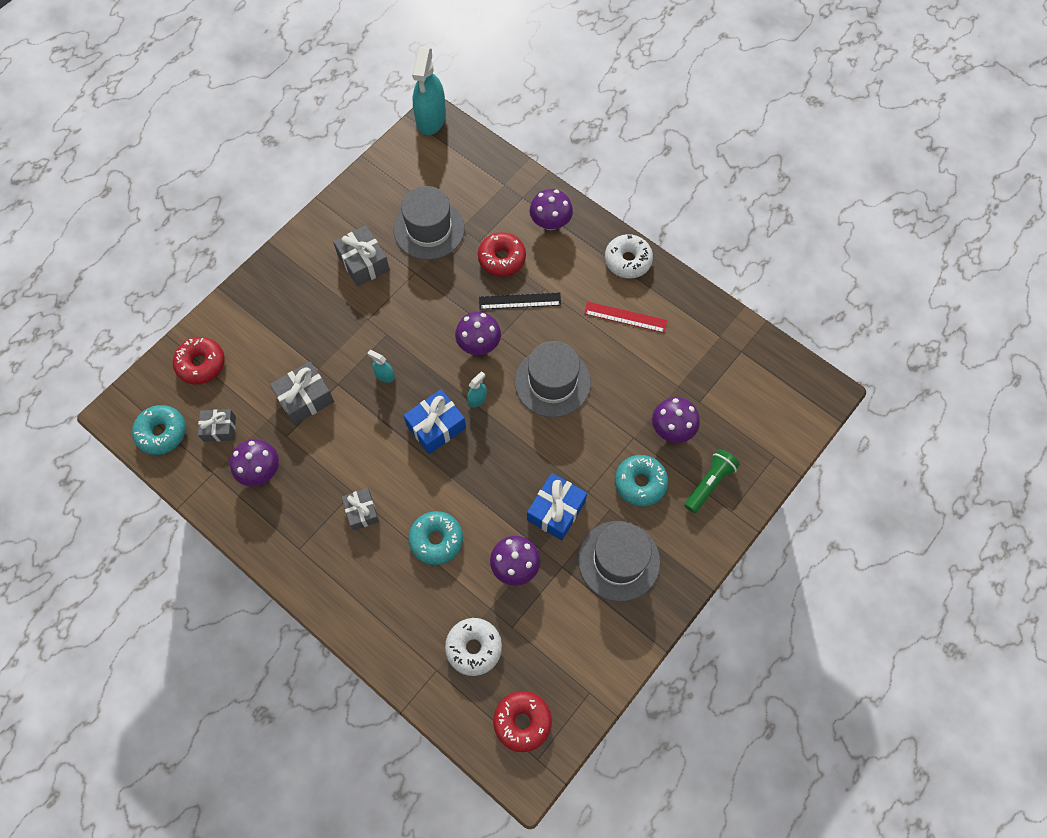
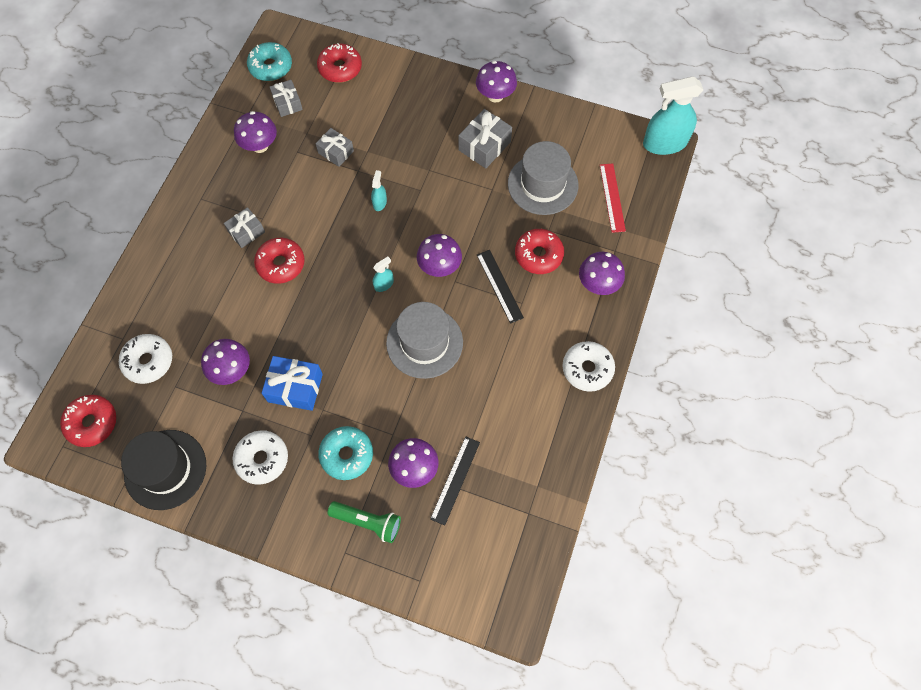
camera: 70 degrees right, 0 degrees up
grey gift [270,362,334,425] -> grey gift [316,128,354,167], size x0.67
blue gift [403,389,466,454] -> none
turquoise donut [408,511,463,565] -> none
turquoise spray bottle [467,371,487,408] -> turquoise spray bottle turned 60 degrees counterclockwise [373,257,394,292]
grey hat [578,521,660,602] -> white donut [232,430,288,485]
red ruler [584,302,667,333] -> red ruler moved to [600,164,626,233]
none -> black hat [121,430,206,510]
none -> red donut [254,238,305,284]
none -> black ruler [430,437,480,526]
none -> purple mushroom [476,61,517,103]

